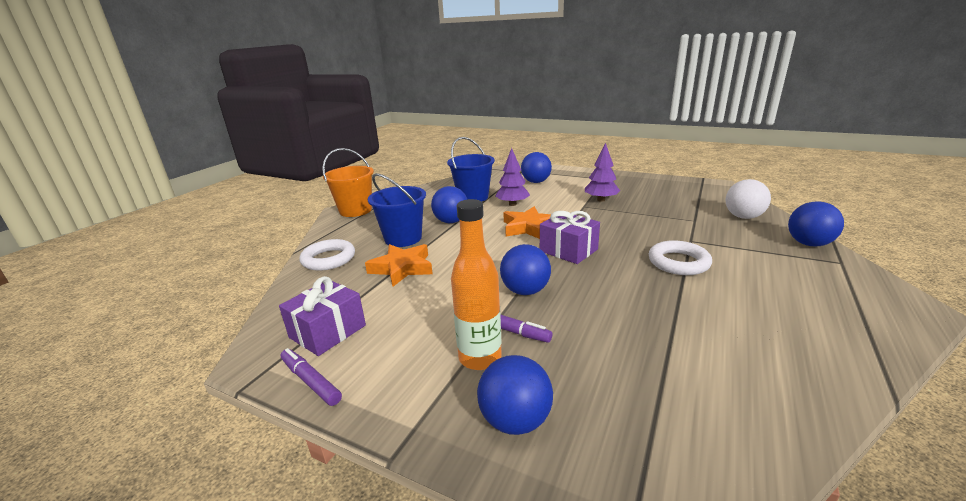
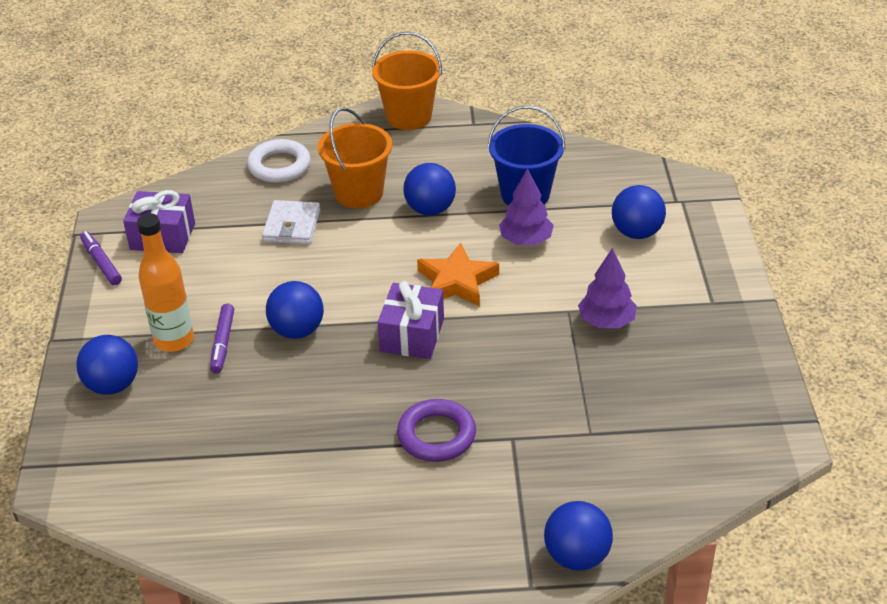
camera: 60 degrees right, 15 degrees up
purple marker [281,348,342,406] -> purple marker turned 45 degrees counterclockwise [80,231,122,285]
orange star [365,244,433,287] -> white wallet [262,200,320,244]
blue bucket [367,173,426,247] -> orange bucket [318,107,392,208]
white ring [649,240,712,275] -> purple ring [397,399,476,462]
white ball [725,179,771,219] -> none

